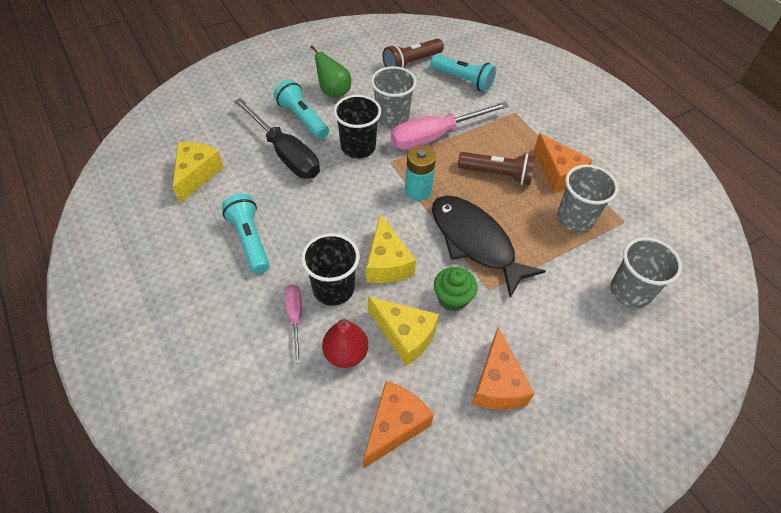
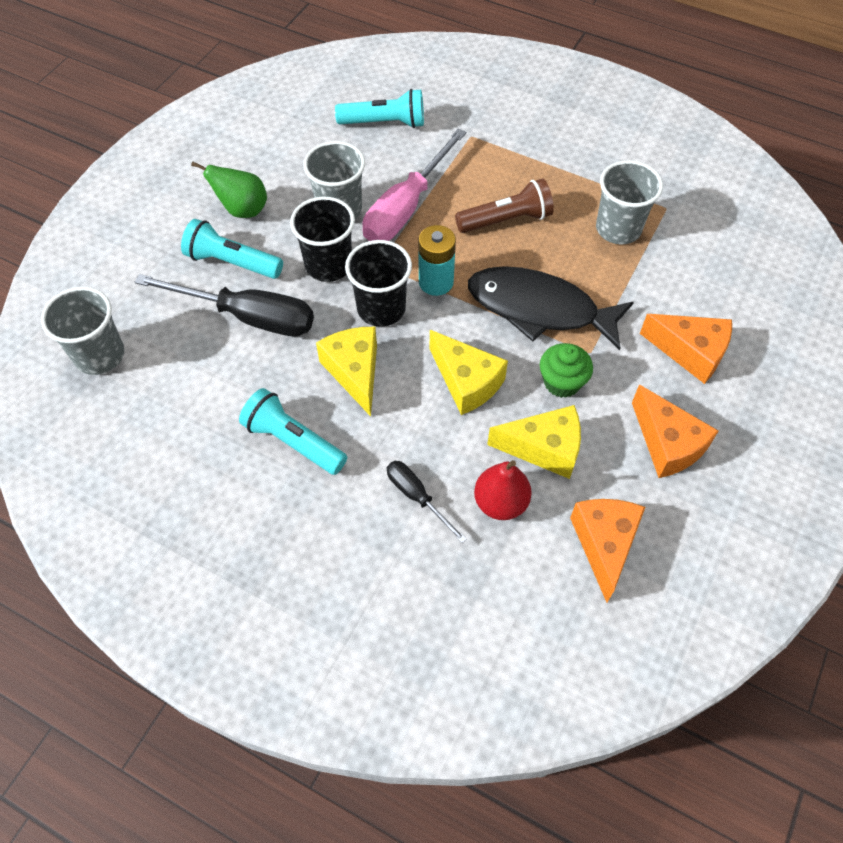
camera: 30 degrees left, 5 degrees up
yellow cheese [173,142,224,204] -> yellow cheese moved to [316,327,377,417]
pink screwdriver [285,284,302,364] -> black screwdriver [387,461,467,543]
black cup [301,233,360,306] -> black cup moved to [345,240,412,327]
brown flashlight [383,39,444,68] -> none
orange cheese [534,133,592,192] -> orange cheese moved to [640,314,732,384]
grey cup [610,237,682,308] -> grey cup moved to [41,287,125,375]

